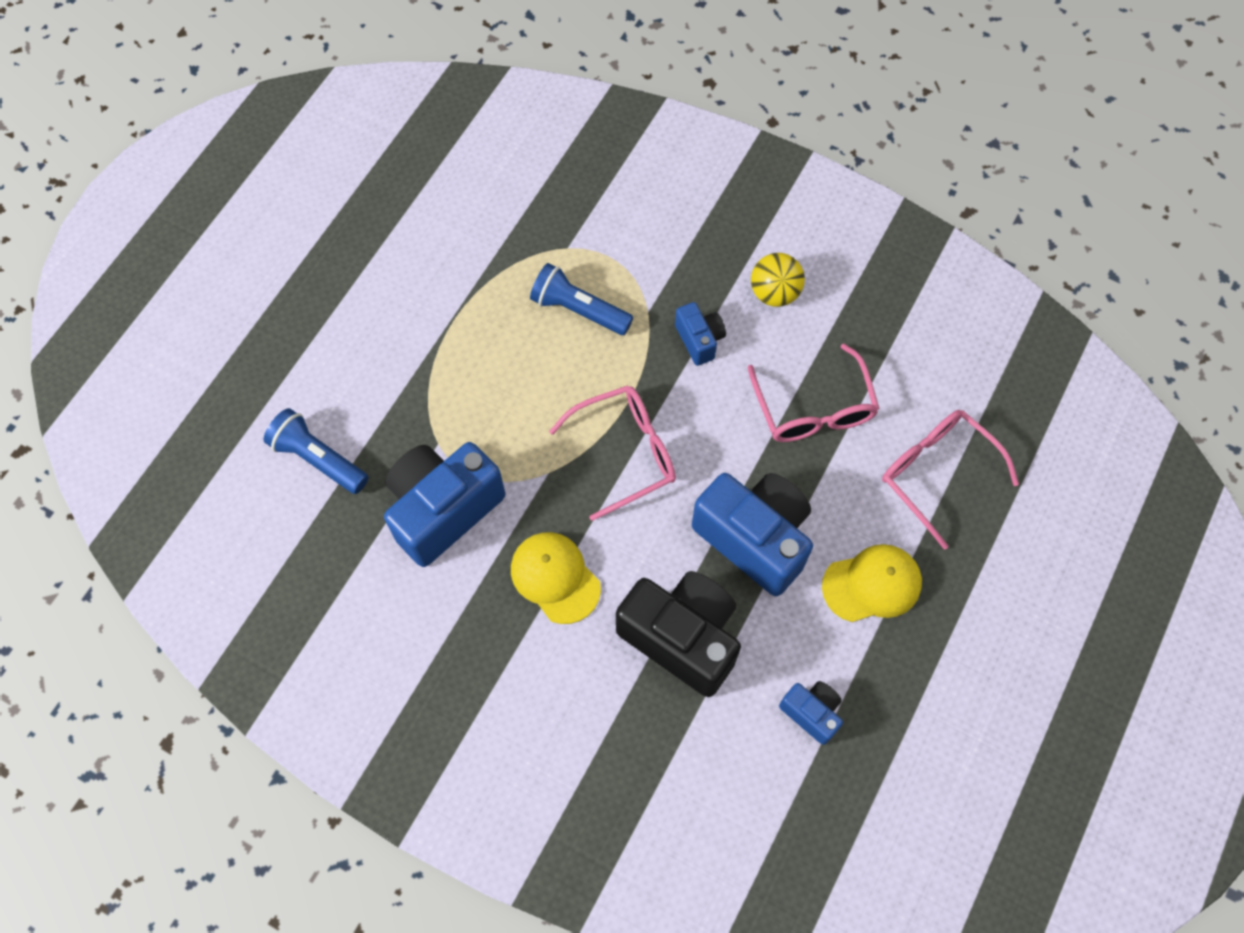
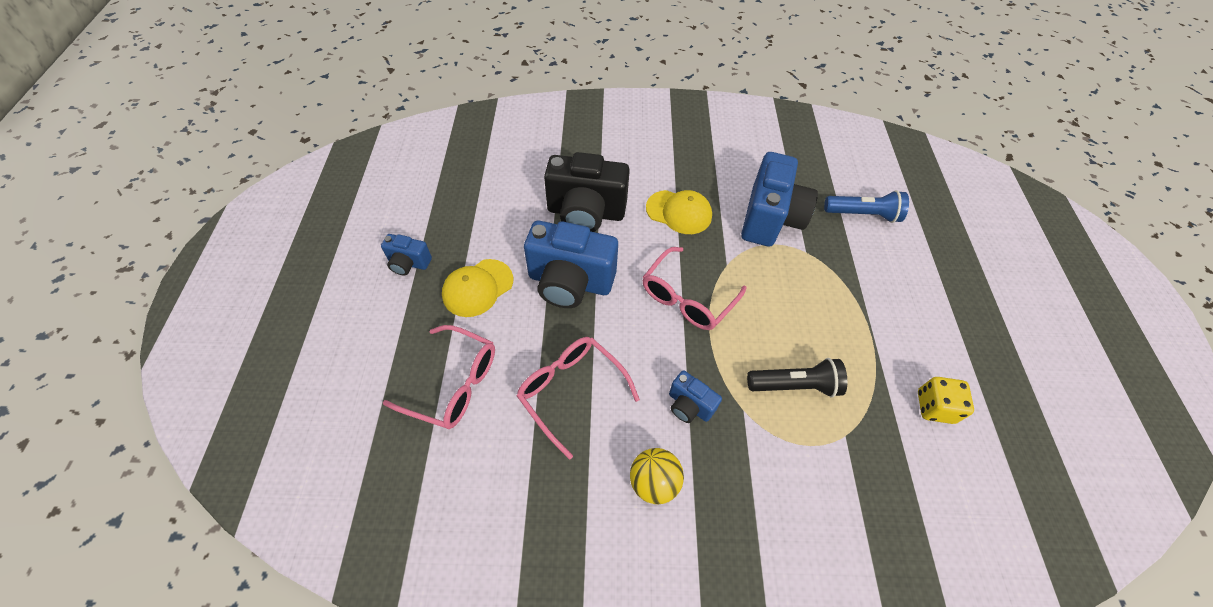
camera: 150 degrees right, 10 degrees down
blue flashlight [530,263,633,335] -> black flashlight [747,358,847,398]
blue camera [779,681,843,745] -> blue camera moved to [381,234,432,276]
none -> yellow dice [918,377,974,424]

